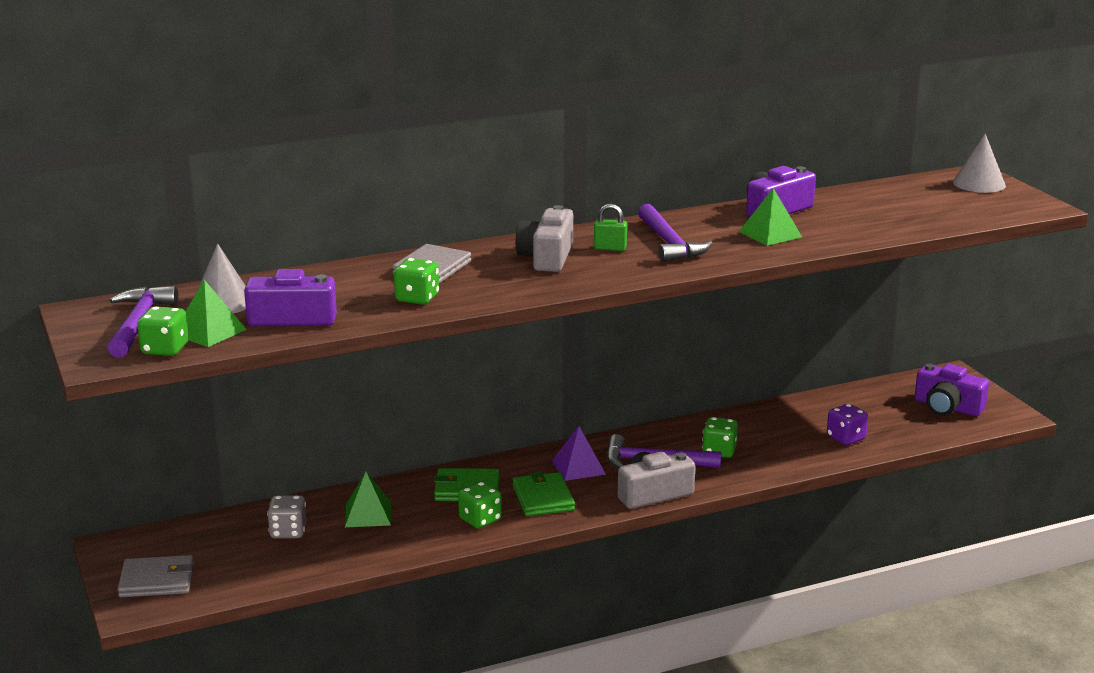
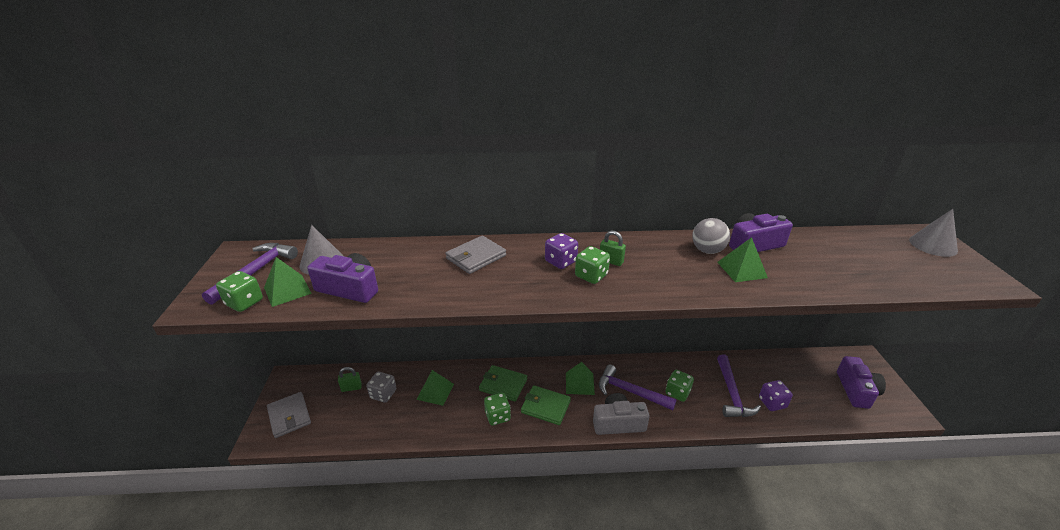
camera: 20 degrees right, 10 degrees up
grey wallet [117,555,194,597] -> grey wallet turned 45 degrees clockwise [267,392,311,438]
green dice [394,258,439,305] -> green dice moved to [575,246,610,284]
green wallet [512,472,575,516] -> green wallet turned 75 degrees counterclockwise [521,385,571,425]
grey camera [516,205,573,272] -> purple dice [545,233,578,269]
purple pyramid [552,426,606,481] -> green pyramid [566,362,595,395]
purple hammer [638,204,713,262] -> purple hammer moved to [717,354,761,417]
purple camera [915,364,989,417] -> purple camera turned 135 degrees counterclockwise [837,356,886,409]
none -> green padlock [338,367,362,392]
none -> grey ball [692,218,730,254]

